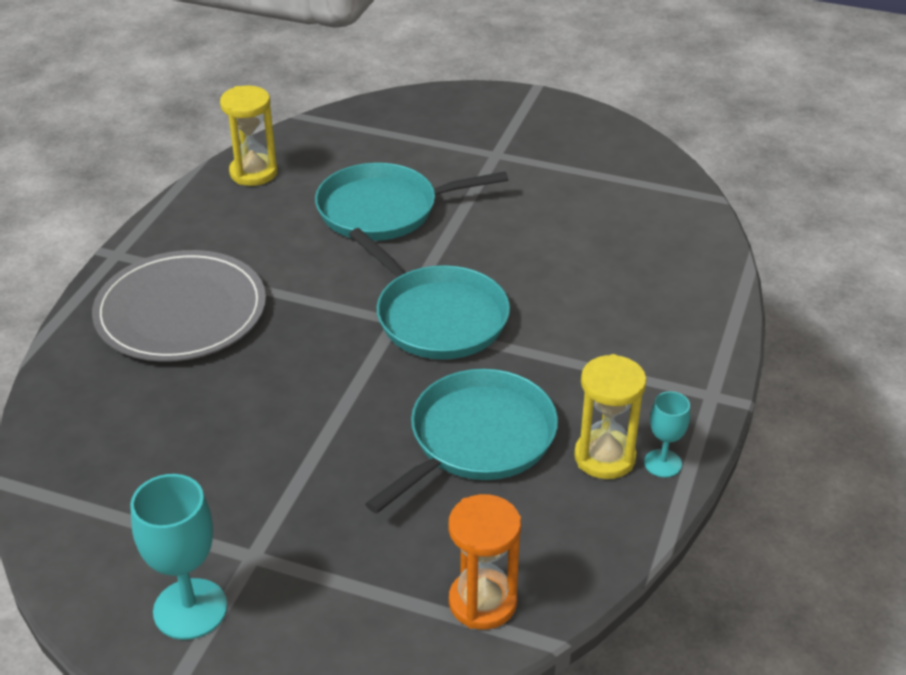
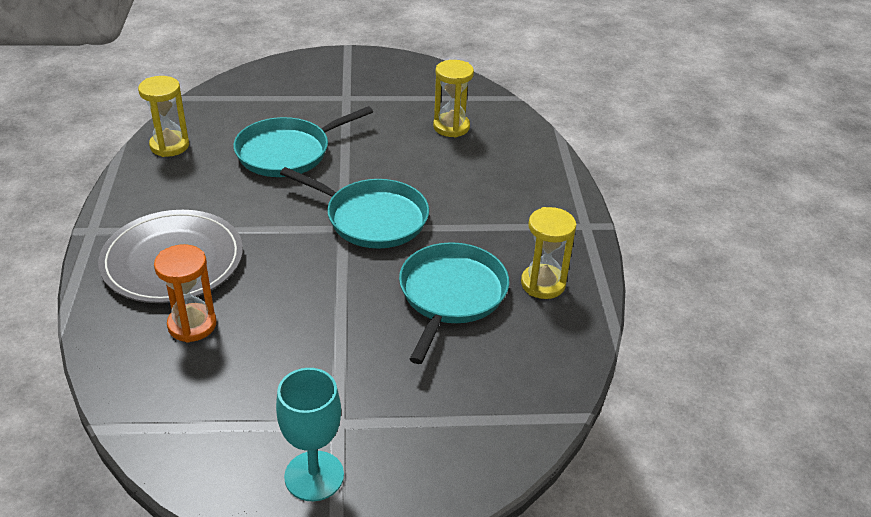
camera: 25 degrees left, 0 degrees up
orange hourglass [449,494,521,630] -> orange hourglass moved to [154,244,216,343]
turquoise goblet [644,391,690,478] -> none
none -> yellow hourglass [433,60,474,138]

